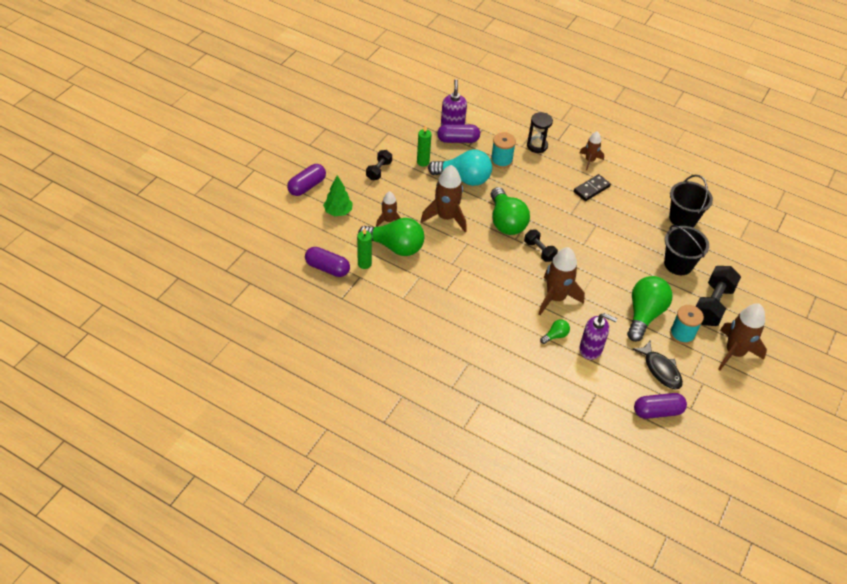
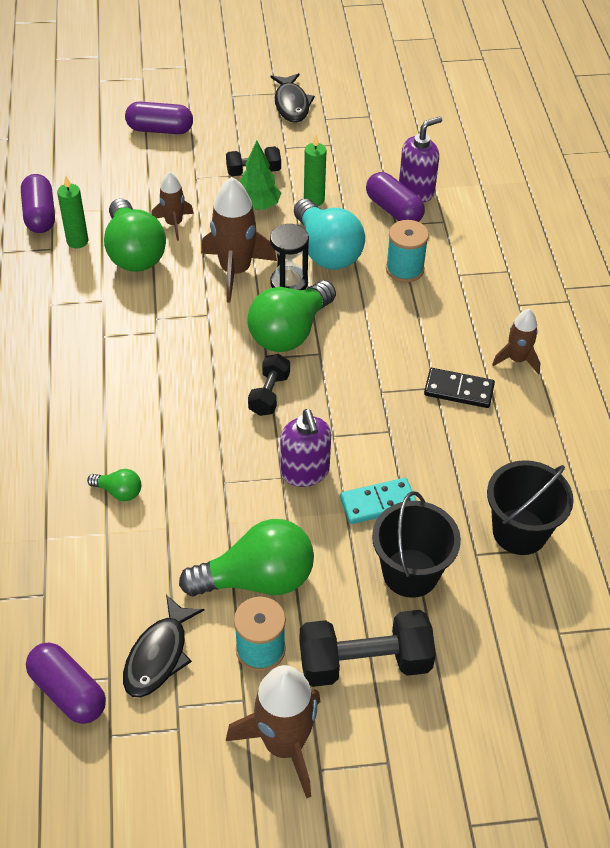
camera: 55 degrees right, 0 degrees up
green tree [323,175,353,216] -> green tree moved to [240,141,281,210]
black hourglass [527,112,553,153] -> black hourglass moved to [270,224,309,290]
brown rocket [538,247,585,315] -> none
purple soap dispenser [580,313,617,360] -> purple soap dispenser moved to [280,409,331,487]
none -> black fish [271,73,315,123]
none -> turquoise domino [340,478,416,524]

